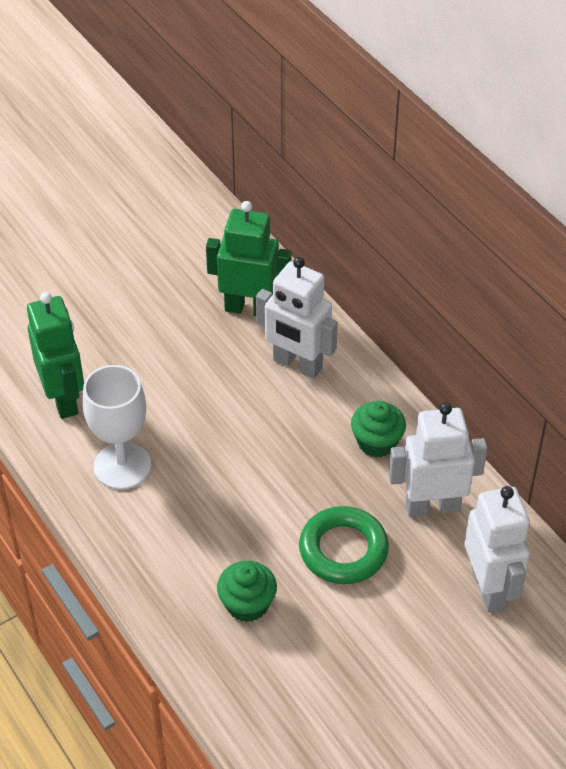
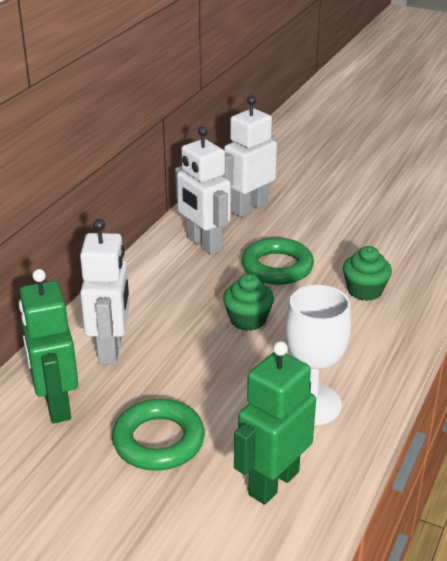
camera: 120 degrees left, 15 degrees down
green cupcake [351,401,406,457] -> green cupcake moved to [223,274,274,331]
none -> green ring [112,399,205,471]

